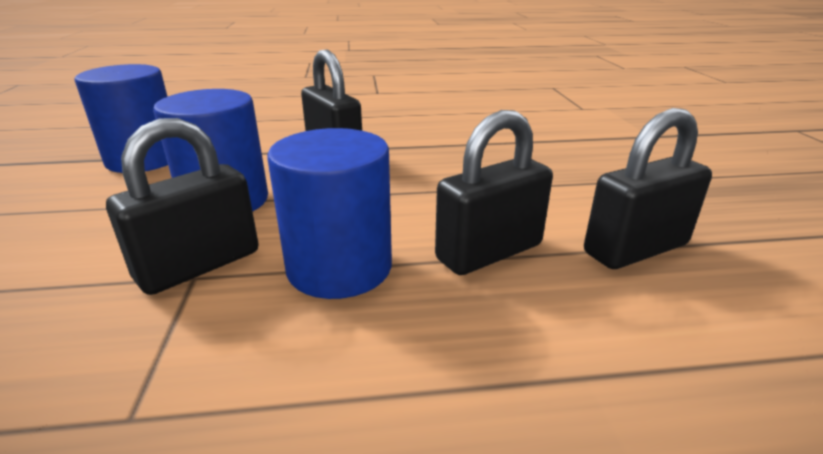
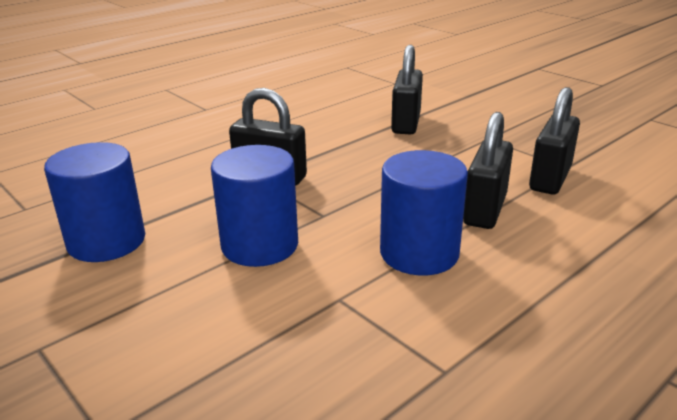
camera: 35 degrees left, 0 degrees up
black padlock [106,118,259,295] -> black padlock moved to [391,45,423,135]

